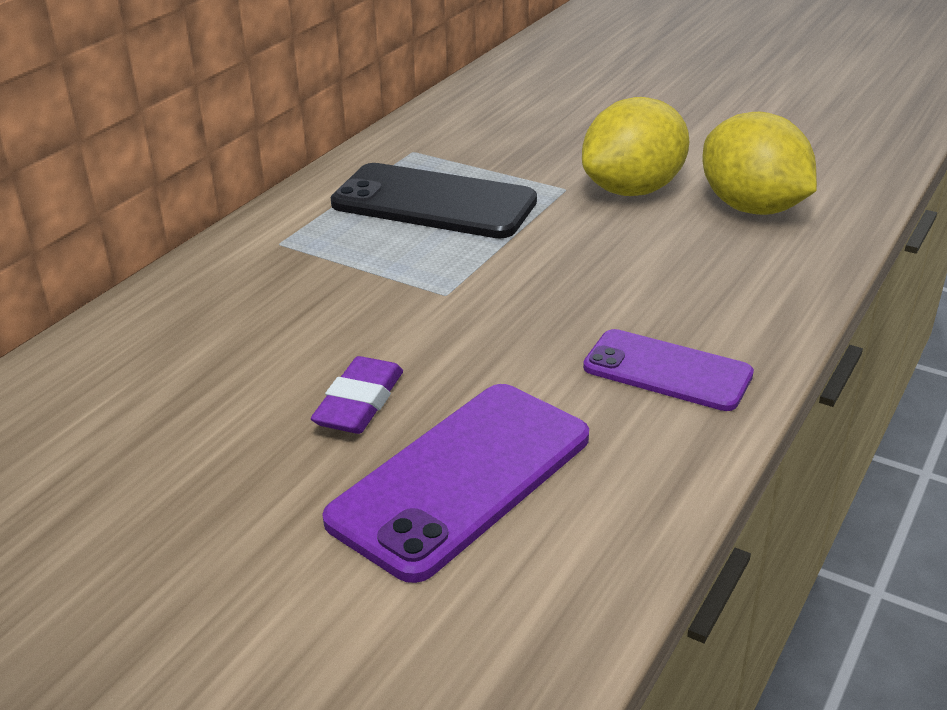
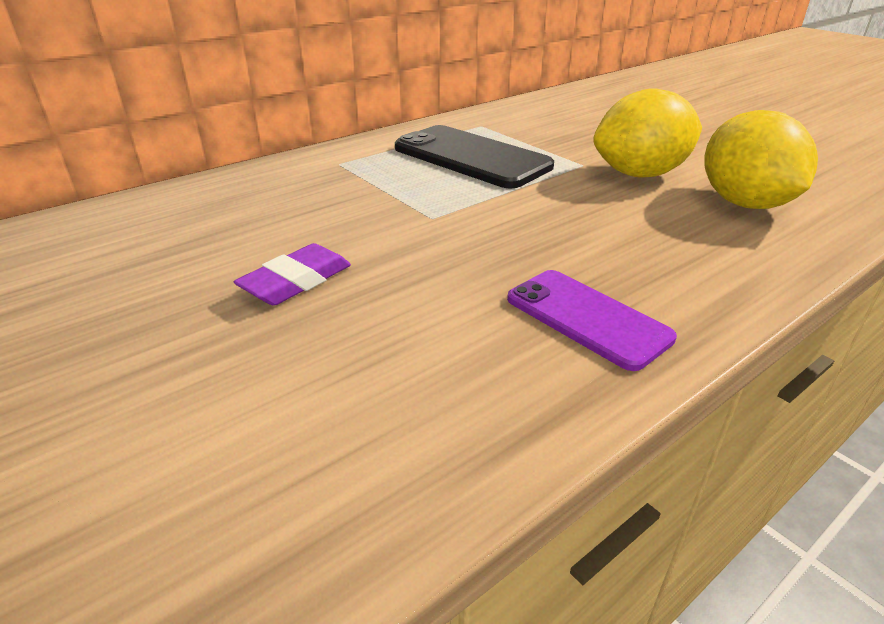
camera: 20 degrees right, 0 degrees up
purple phone [322,384,589,583] -> none

